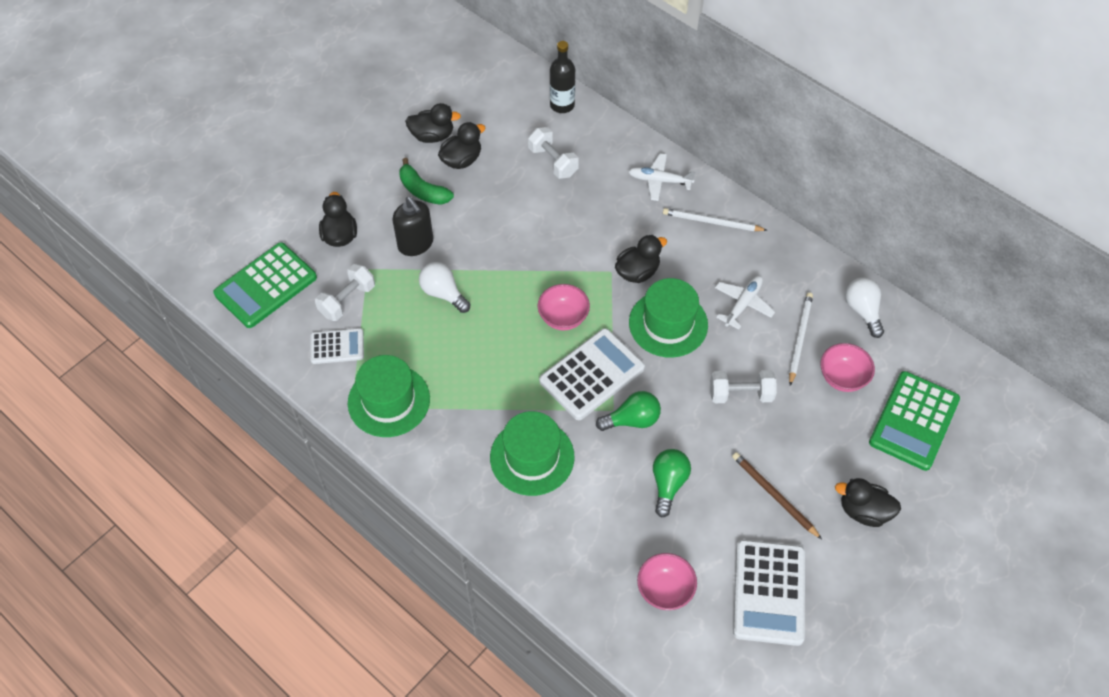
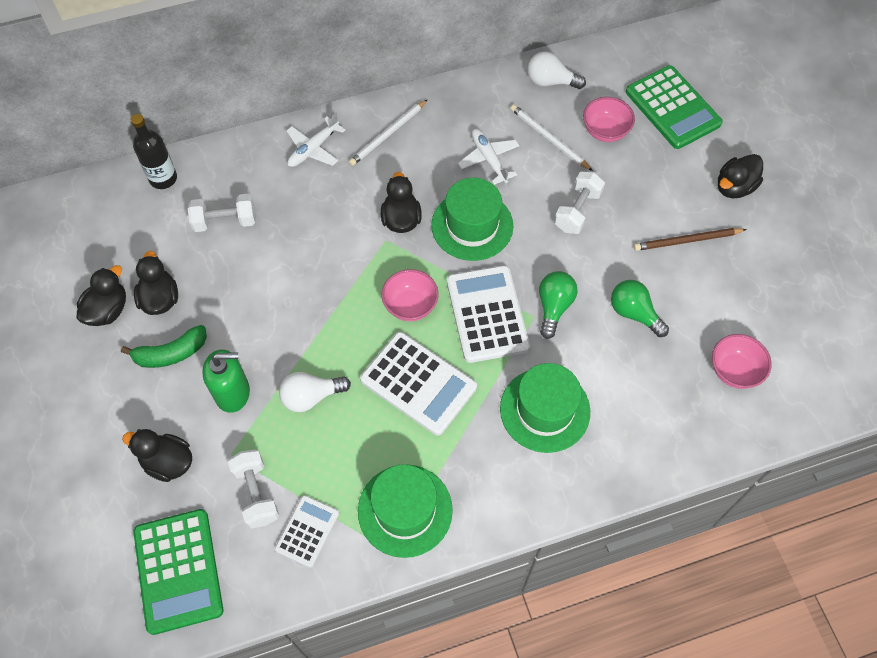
camera: 60 degrees left, 5 degrees up
black soap dispenser [393,197,433,256] -> green soap dispenser [202,349,250,413]
white calculator [733,540,805,646] -> white calculator moved to [360,332,477,436]

